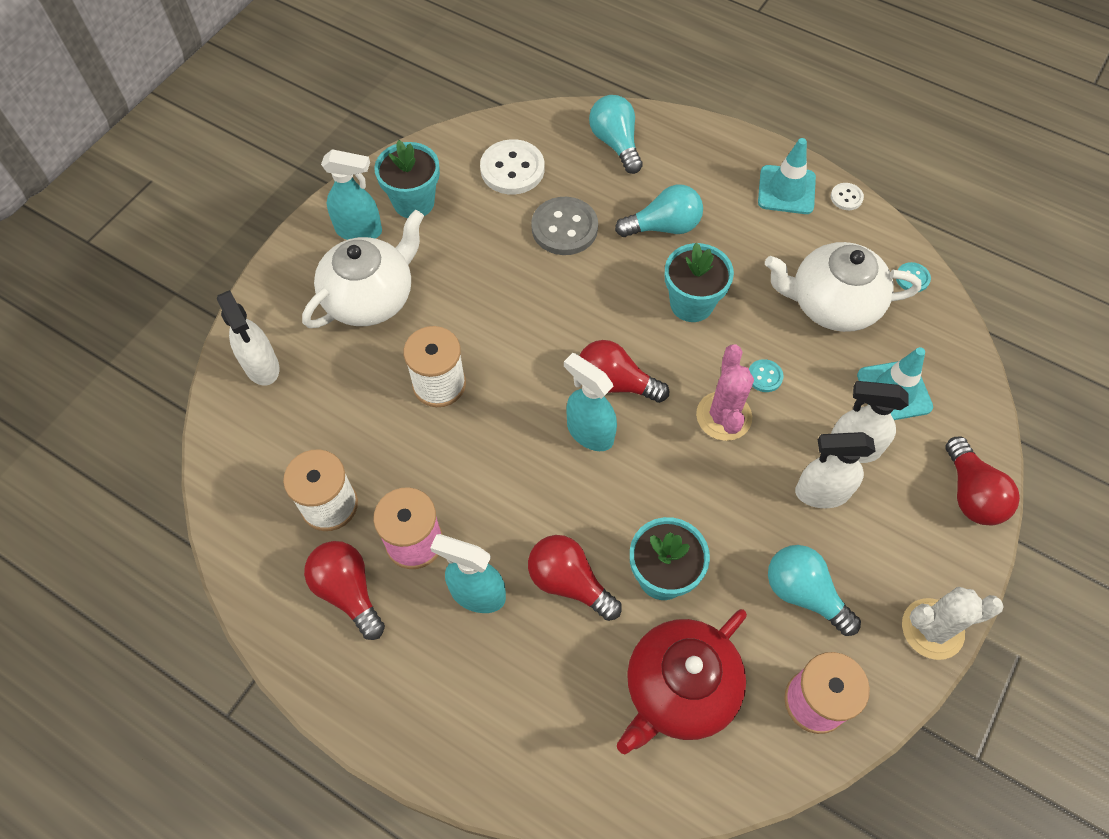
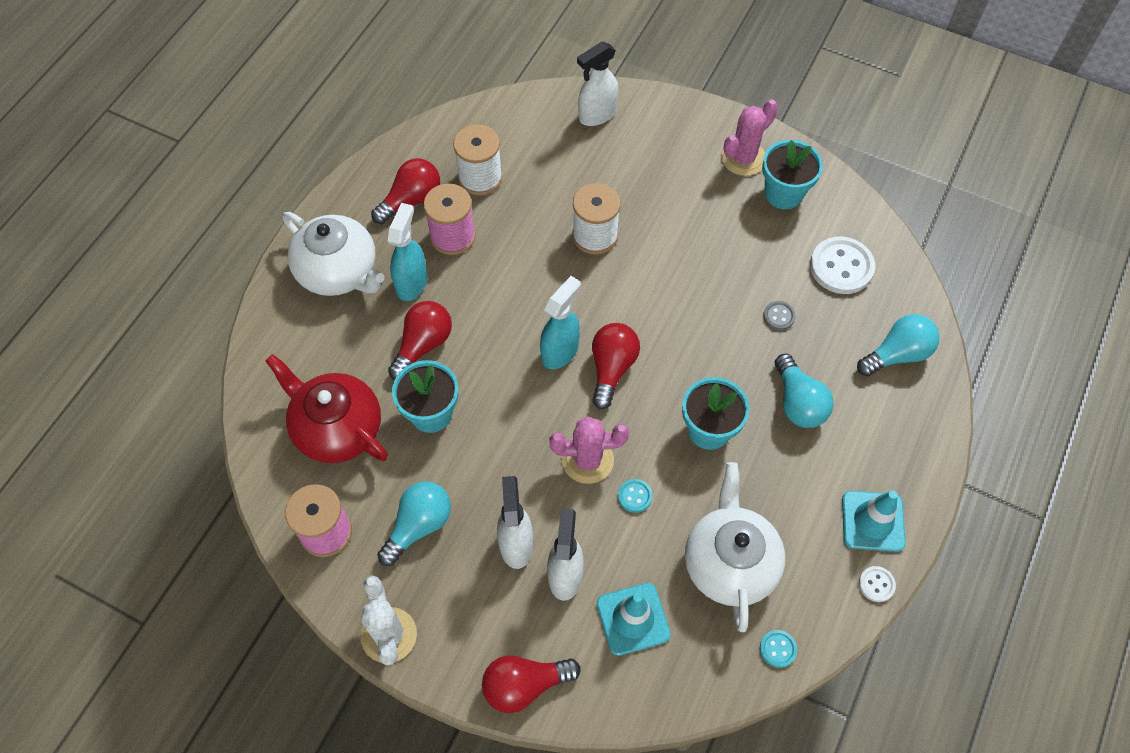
camera: 85 degrees right, 0 degrees up
white teapot [302,210,424,328] -> white teapot moved to [282,212,385,296]
turquoise spray bottle [321,149,382,240] -> pink cactus [721,100,778,176]
grey button [531,197,598,255] -> grey button [763,301,796,330], size x0.49

